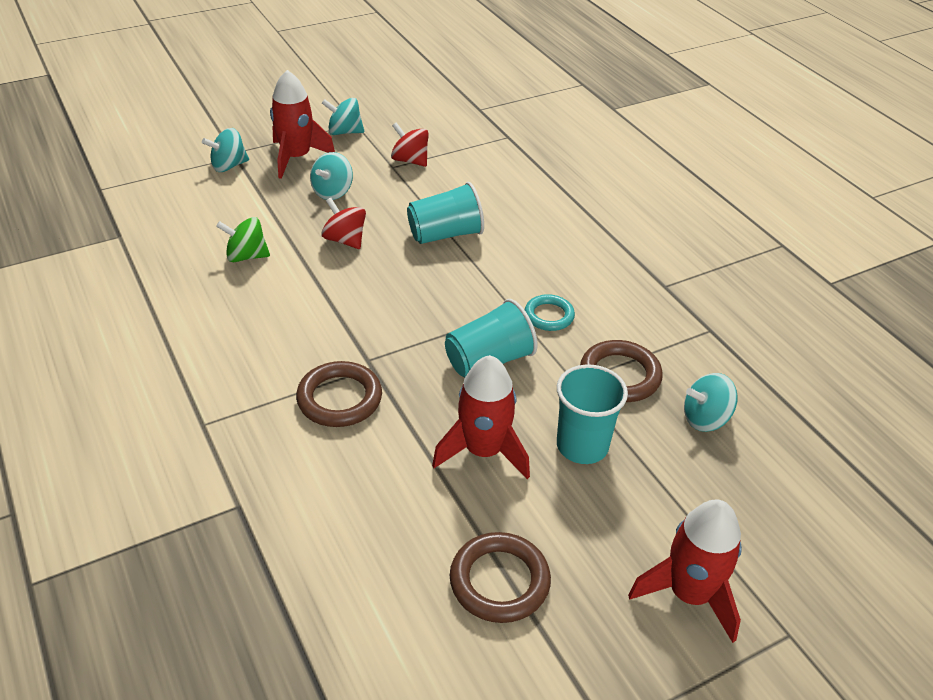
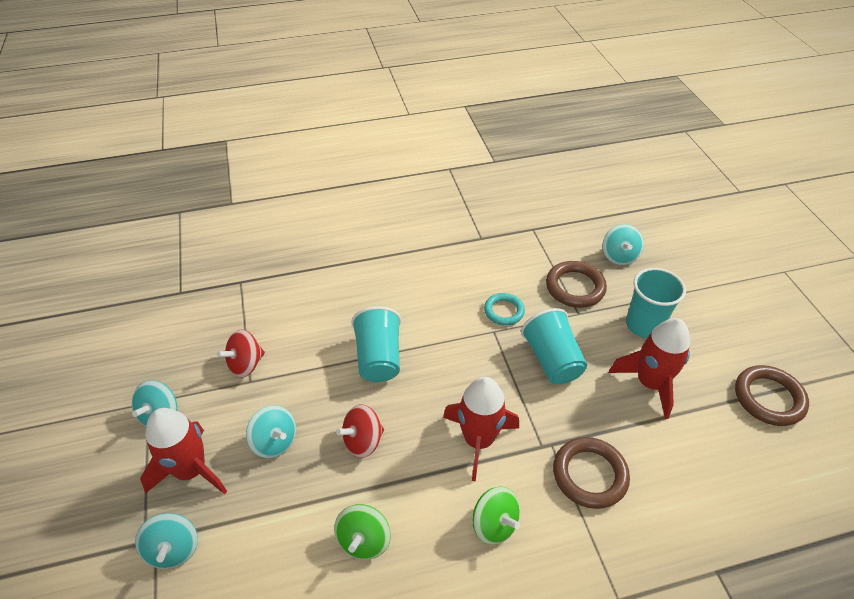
camera: 75 degrees left, 5 degrees up
red rocket [628,500,742,643] -> red rocket moved to [443,377,519,482]
none -> green spinning top [472,487,520,545]

